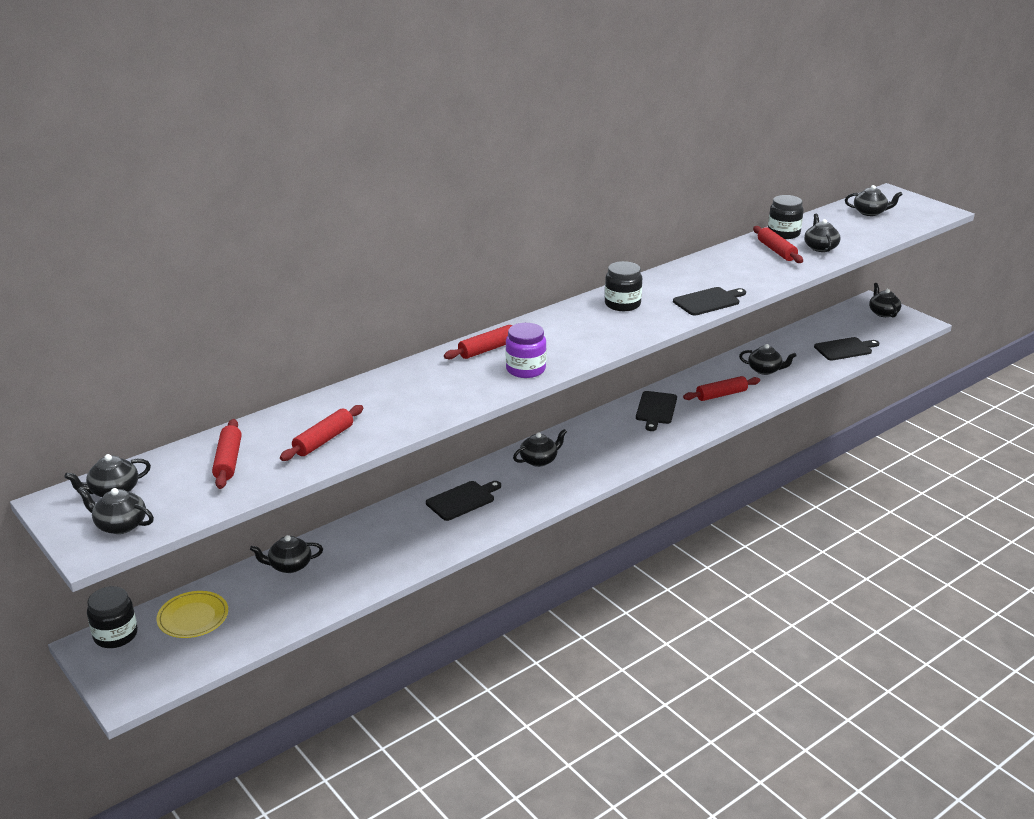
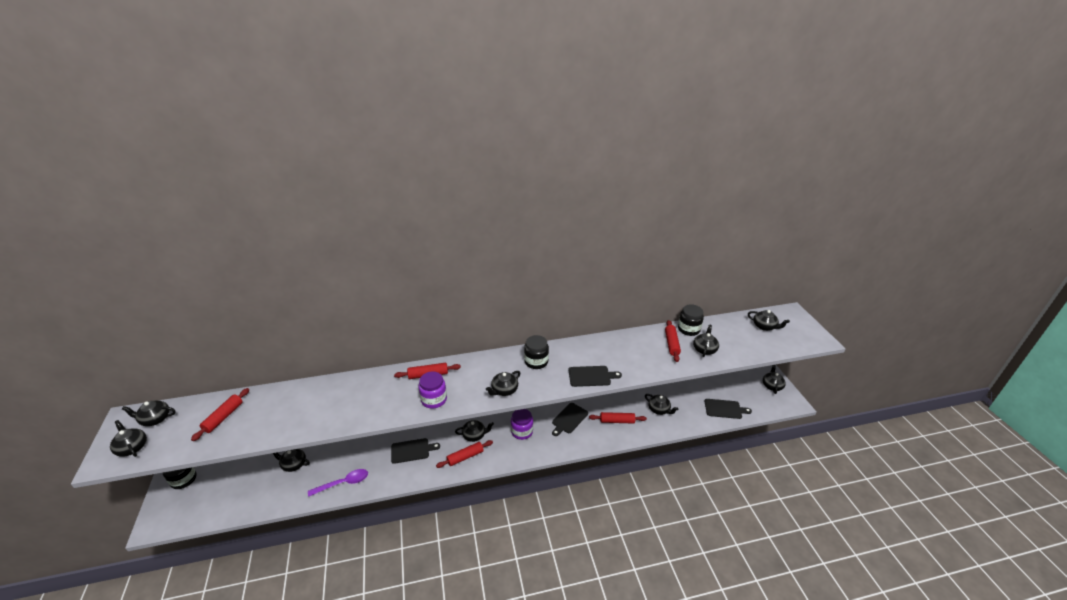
camera: 25 degrees right, 5 degrees up
yellow plate [157,591,228,638] -> none
red rolling pin [280,405,363,461] -> red rolling pin moved to [436,440,493,468]
none -> purple spoon [308,469,368,497]
none -> black teapot [486,371,520,396]
none -> purple jar [511,409,533,440]

